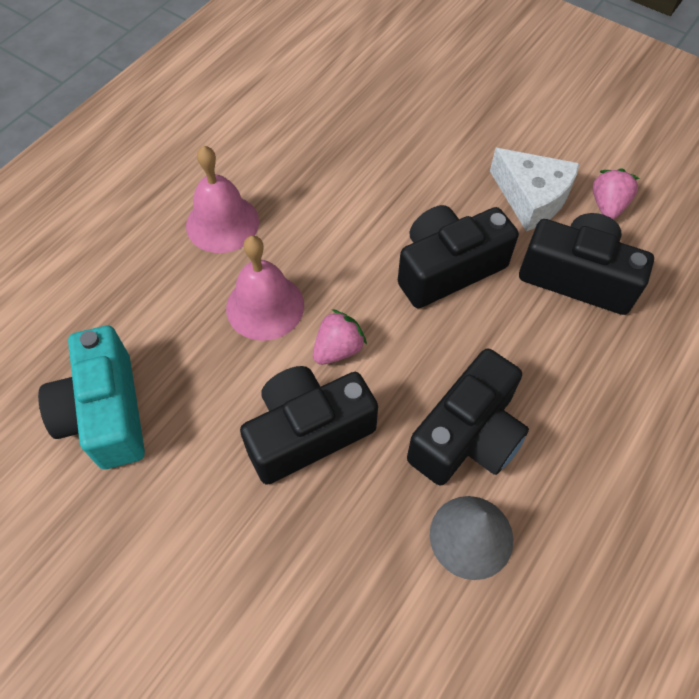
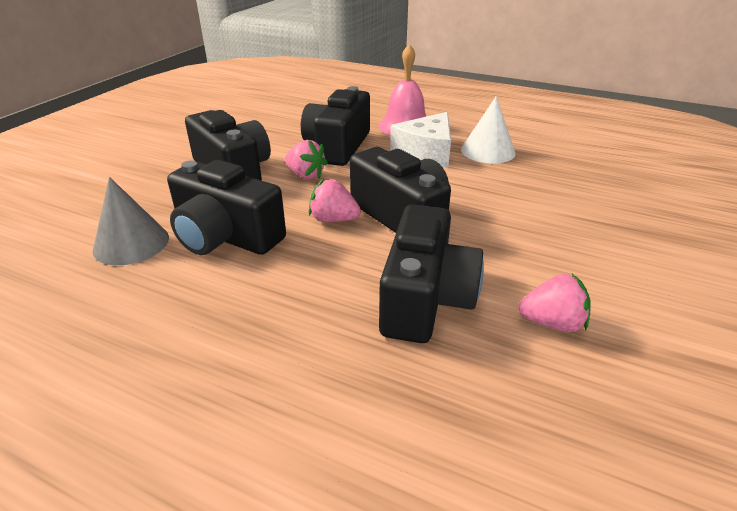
camera: 80 degrees right, 25 degrees down
turquoise camera [38,326,145,469] -> none
pink bell [226,235,304,341] -> black camera [301,86,370,166]
white cheese [490,148,580,232] -> white cheese moved to [390,112,451,167]
none -> pink strawberry [309,178,361,222]
none -> white cone [461,96,516,164]

